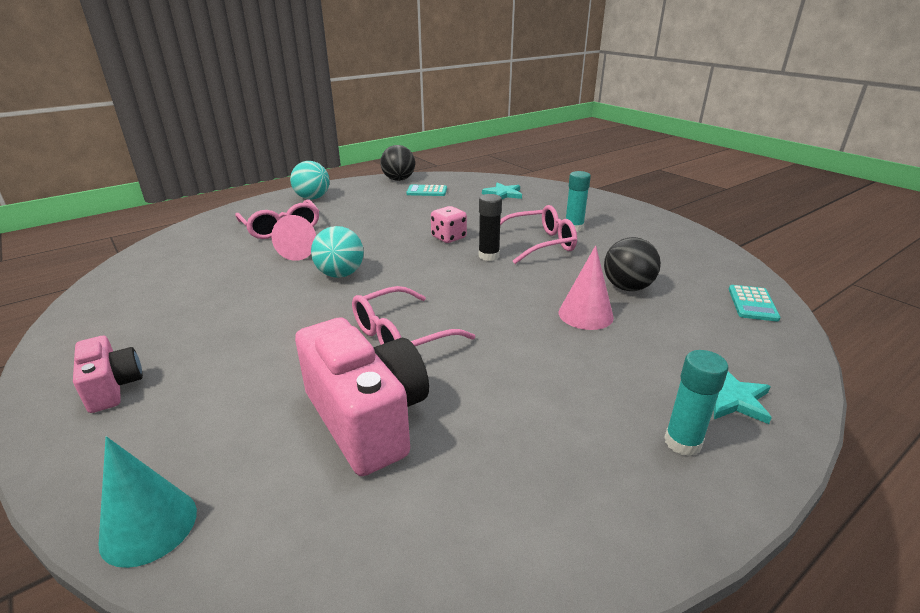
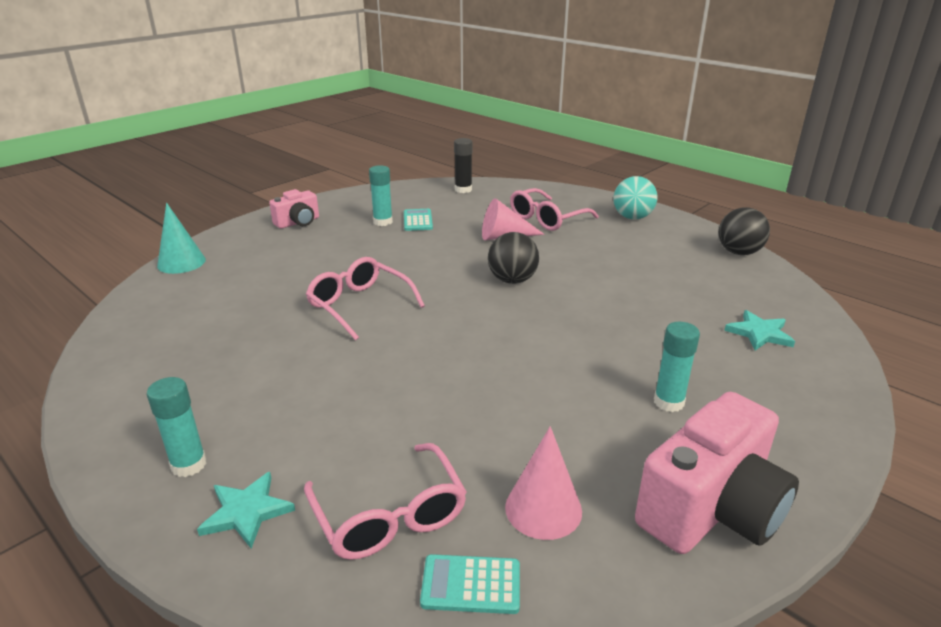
camera: 80 degrees right, 0 degrees up
pink camera [295,317,429,476] -> pink camera moved to [635,392,799,554]
turquoise ball [311,226,364,278] -> none
turquoise calculator [407,185,447,196] -> turquoise calculator moved to [404,209,433,231]
pink dice [431,206,467,243] -> none
black glue stick [479,194,502,261] -> black glue stick moved to [454,138,472,193]
pink glasses [500,205,577,264] -> pink glasses moved to [304,443,467,560]
pink cone [559,245,614,330] -> pink cone moved to [505,426,582,540]
black ball [604,237,661,291] -> black ball moved to [488,232,539,284]
none -> turquoise glue stick [369,165,393,226]

